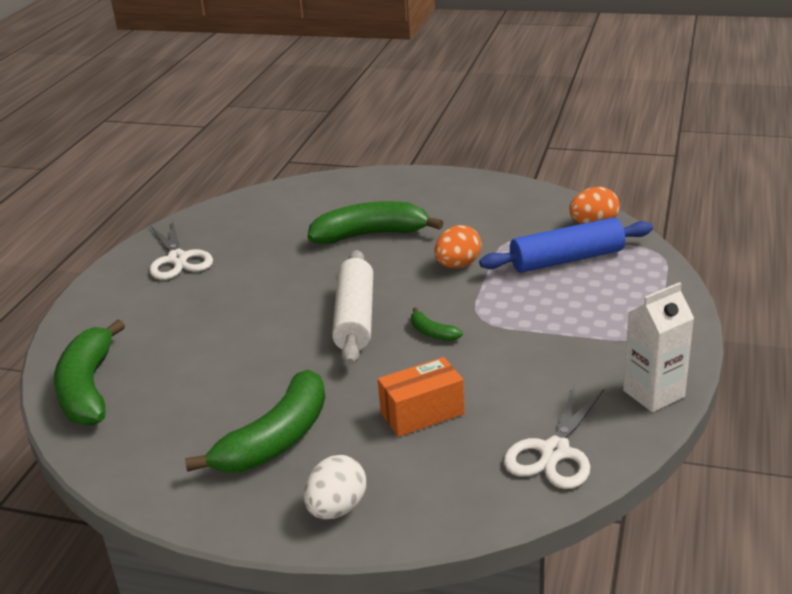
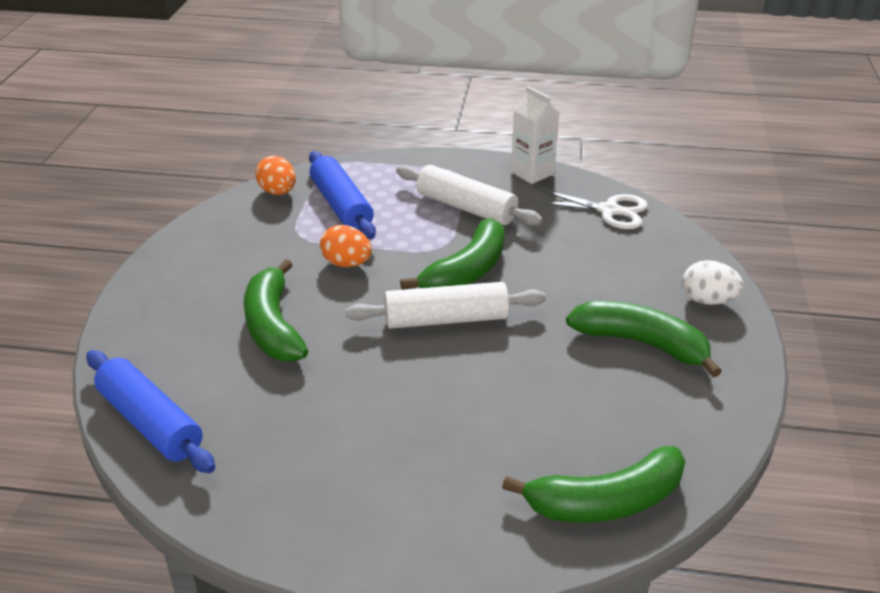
camera: 100 degrees left, 5 degrees up
white scissors [150,220,213,280] -> none
orange box [378,357,465,437] -> none
green banana [411,307,463,341] -> green banana [400,218,505,290], size x2.26
none -> blue rolling pin [87,350,216,473]
none -> white rolling pin [396,165,543,226]

